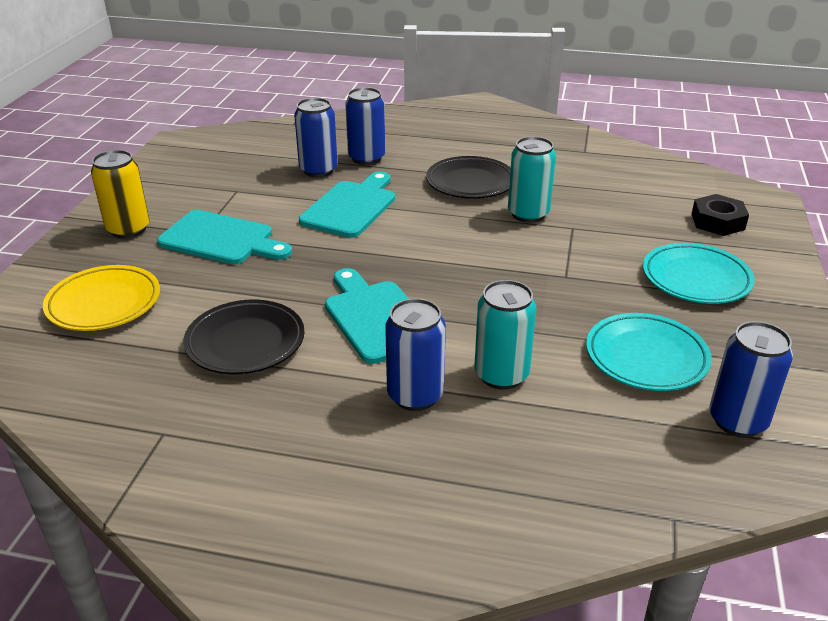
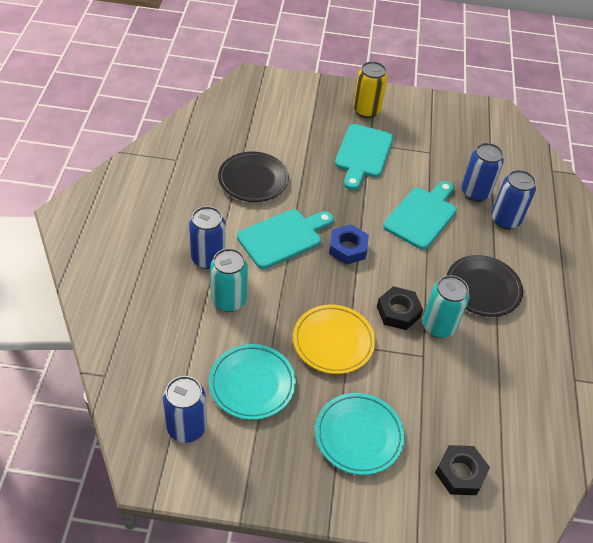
camera: 80 degrees right, 15 degrees up
yellow plate [43,265,160,331] -> yellow plate moved to [293,304,375,374]
turquoise cutting board [299,171,395,238] -> turquoise cutting board turned 75 degrees counterclockwise [383,181,457,250]
none -> blue nut [329,224,369,265]
none -> black nut [377,286,423,330]

